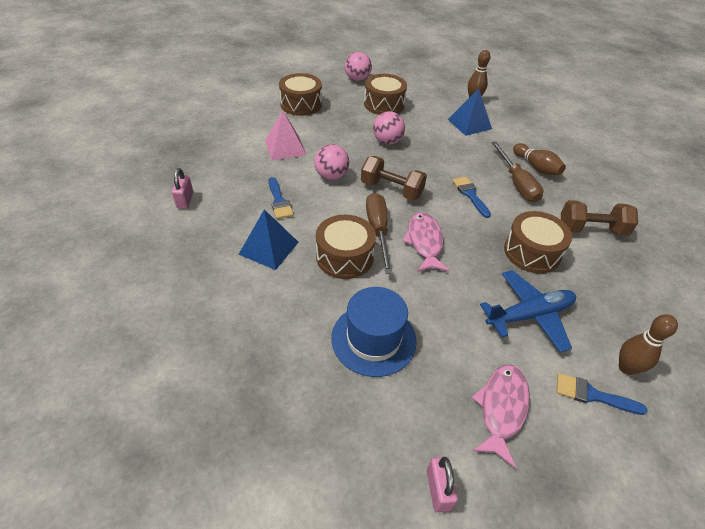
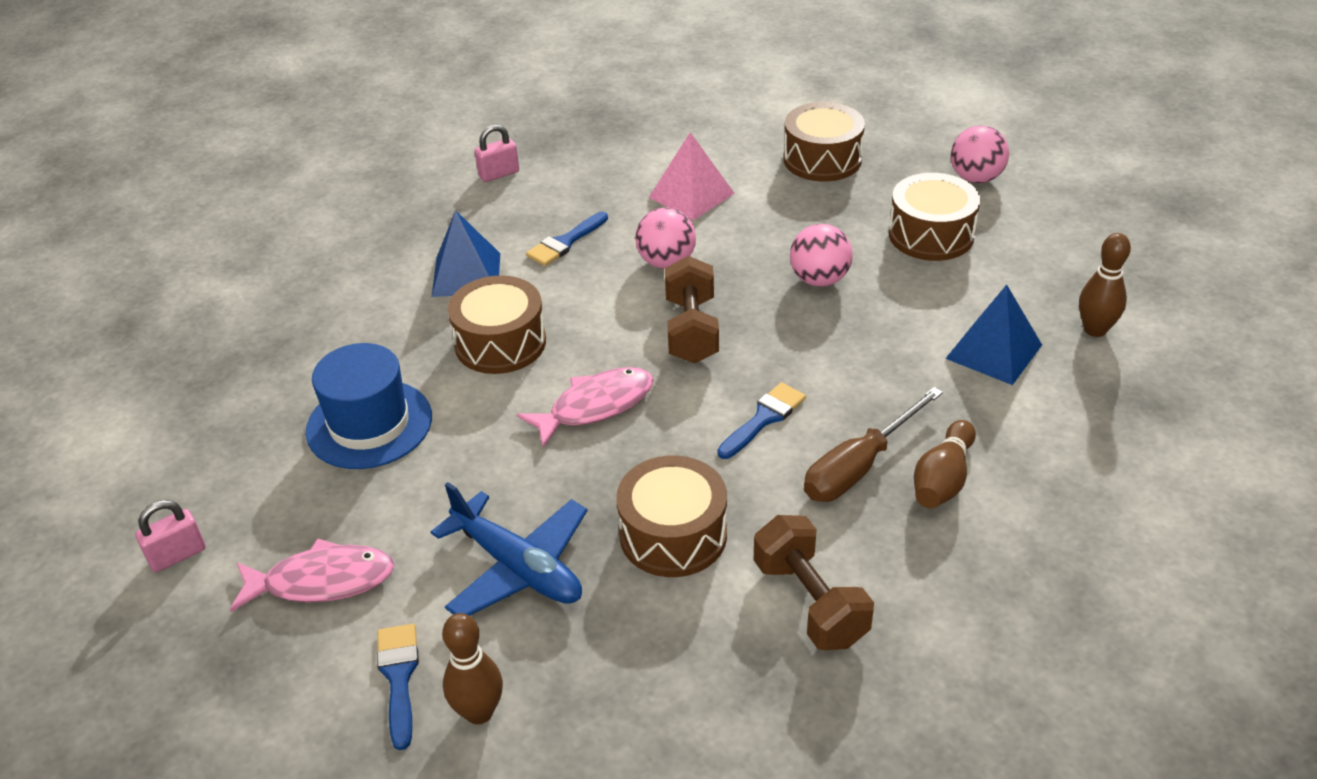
camera: 65 degrees right, 5 degrees down
brown screwdriver [366,193,392,274] -> none

